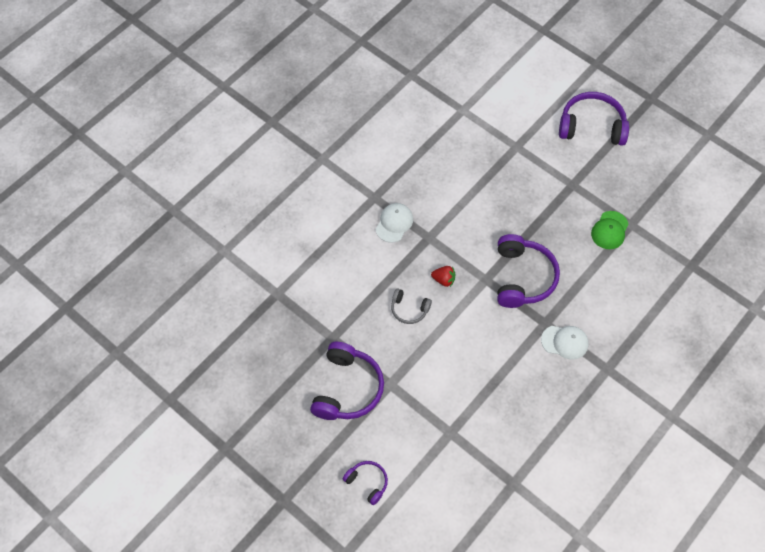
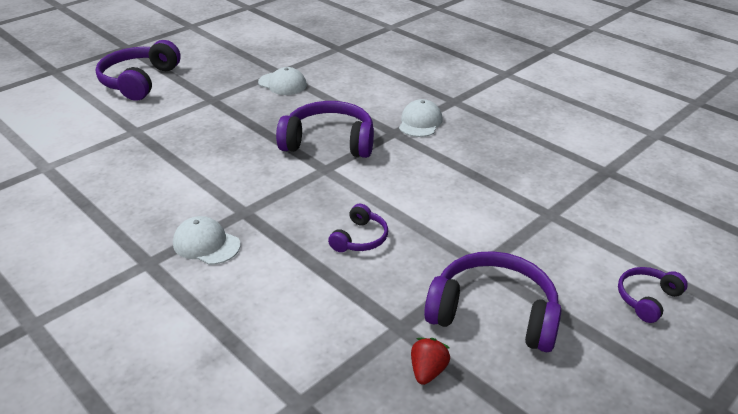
camera: 85 degrees left, 25 degrees down
grey headphones [391,288,432,324] -> purple headphones [328,204,388,252]
red strawberry [431,266,455,287] -> red strawberry moved to [411,338,450,385]
green cap [591,211,629,249] -> white cap [258,67,307,95]

